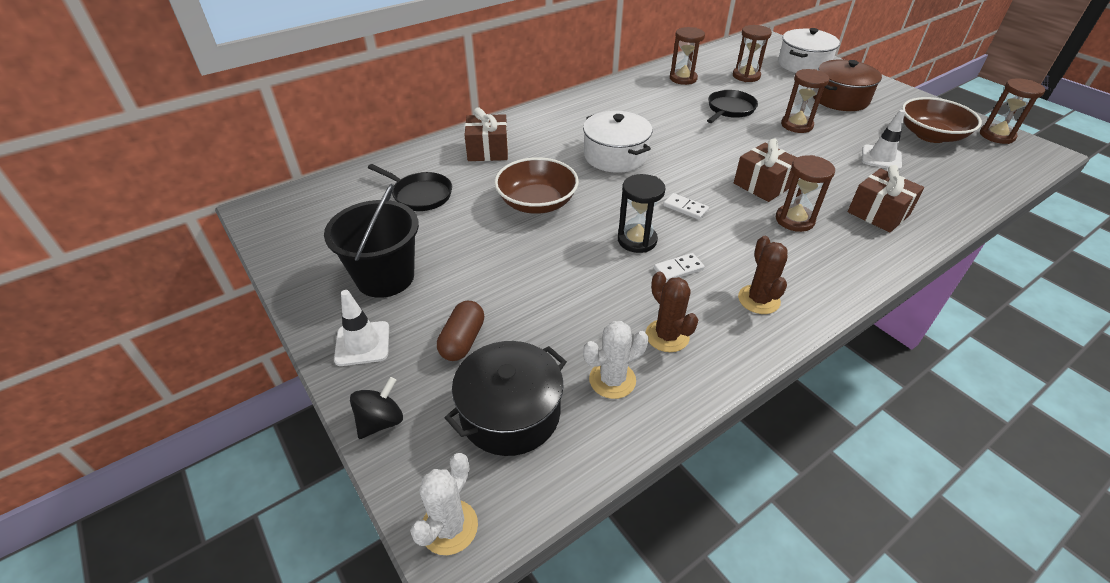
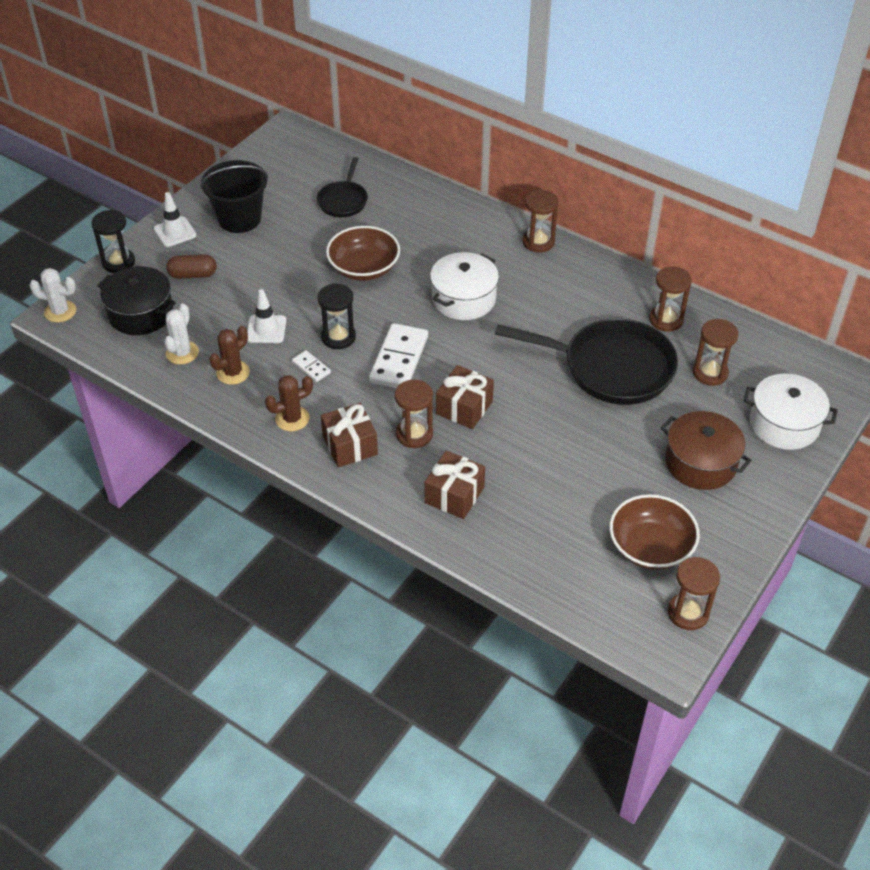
camera: 70 degrees right, 5 degrees up
black spinning top [350,377,403,439] -> black hourglass [92,210,135,273]
brown gift [465,107,508,161] -> brown gift moved to [321,403,378,467]
white cactus [583,321,649,399] -> white cactus turned 60 degrees clockwise [164,304,199,364]
white domino [663,193,709,220] -> white domino [369,323,428,388], size x2.05
black pan [707,90,758,123] -> black pan [495,319,678,405], size x1.91
brown hourglass [781,69,829,133] -> brown hourglass moved to [523,190,559,252]
white traffic cone [862,110,905,170] -> white traffic cone moved to [247,289,287,343]

